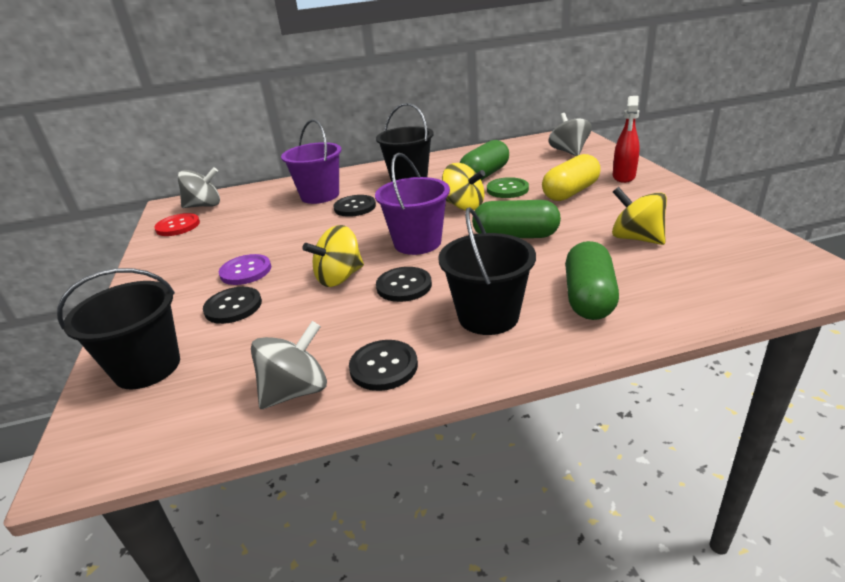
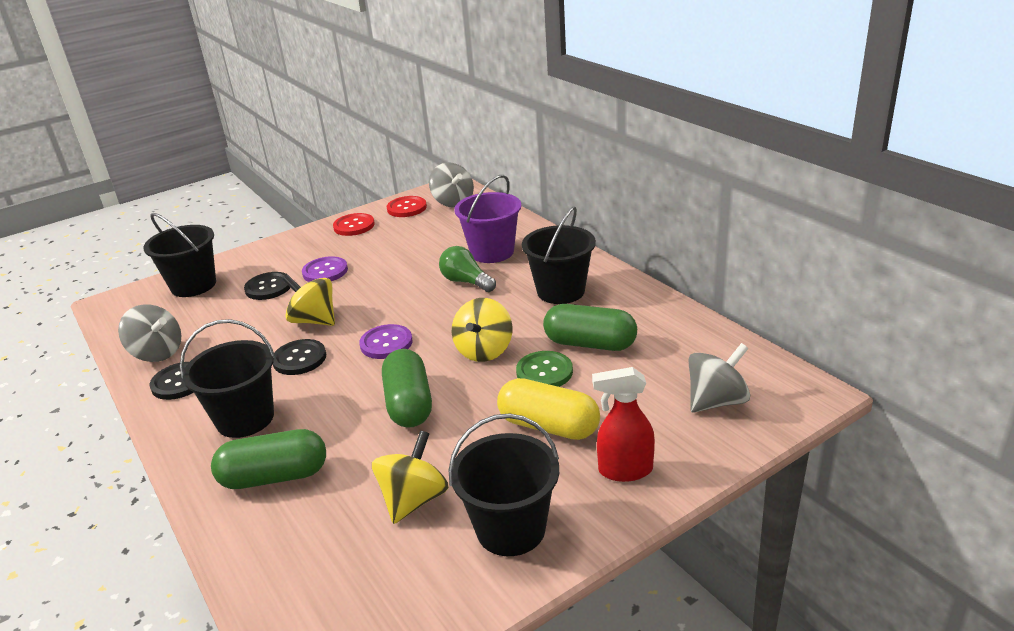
camera: 70 degrees right, 0 degrees up
black button [334,195,376,217] -> green light bulb [439,246,496,292]
purple bucket [375,153,450,255] -> purple button [359,324,413,359]
none -> red button [333,213,375,236]
none -> black bucket [449,413,559,556]

